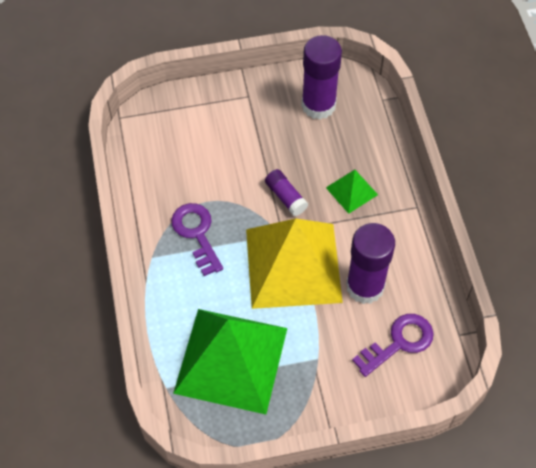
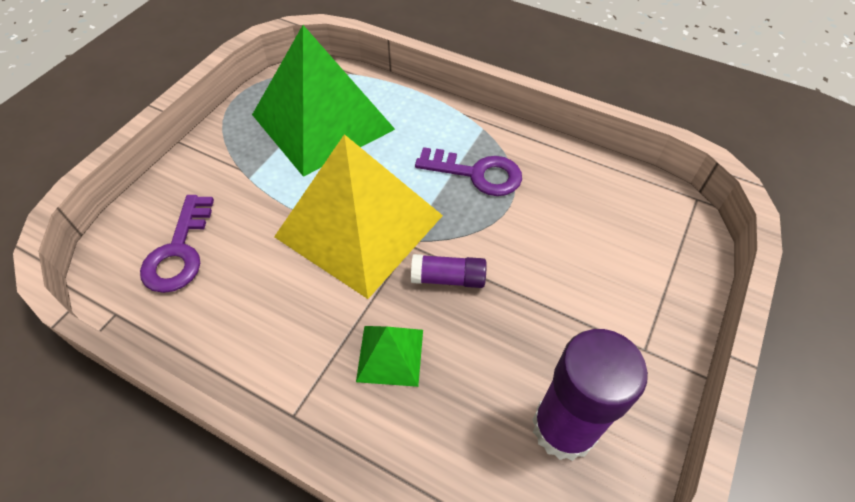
camera: 130 degrees right, 5 degrees down
purple glue stick [346,223,395,304] -> none

